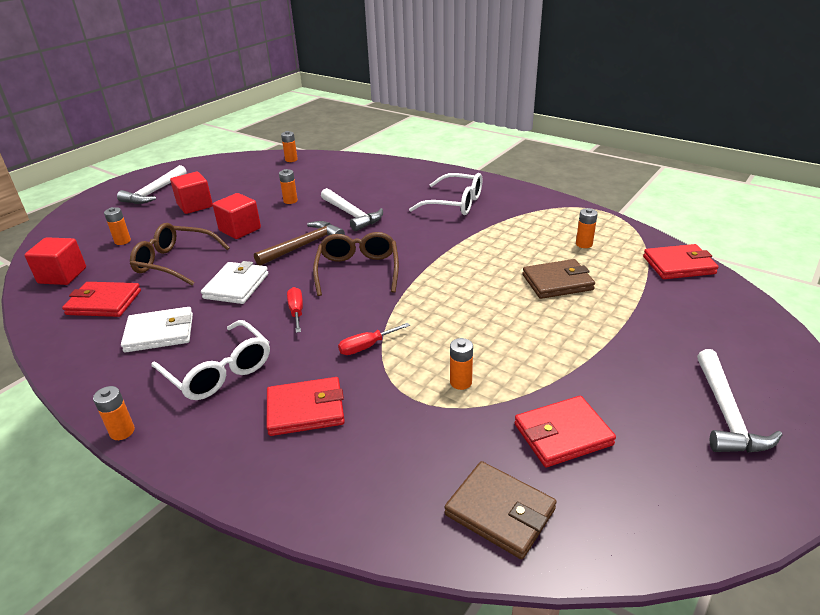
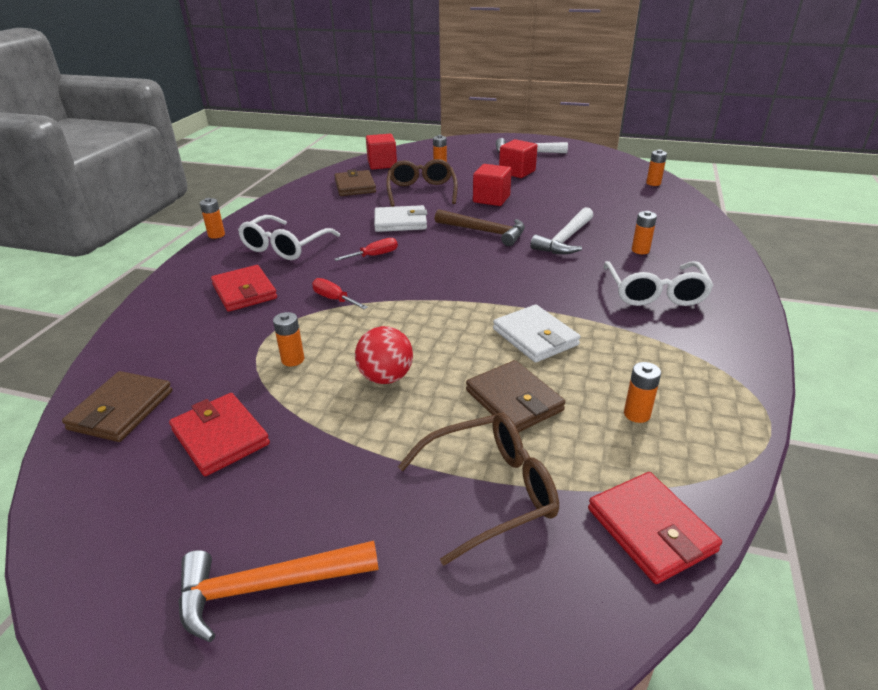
camera: 70 degrees right, 0 degrees up
red wallet [62,282,141,317] -> brown wallet [334,169,376,196]
white wallet [121,307,193,353] -> white wallet moved to [493,305,580,363]
orange battery [279,169,298,204] -> orange battery moved to [632,211,657,254]
brown glasses [313,232,399,296] -> brown glasses moved to [398,413,559,565]
white hammer [697,349,782,453] -> orange hammer [178,541,379,642]
none -> red ball [355,326,413,384]

